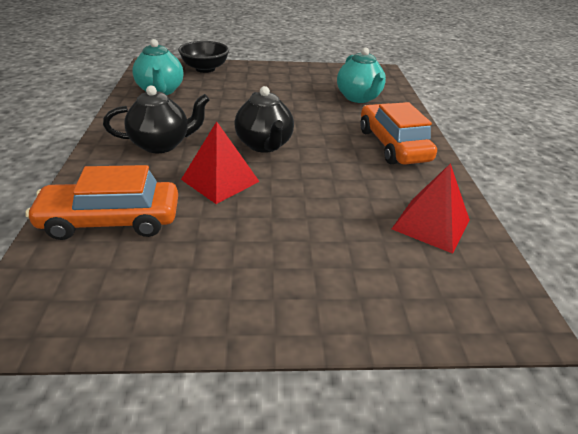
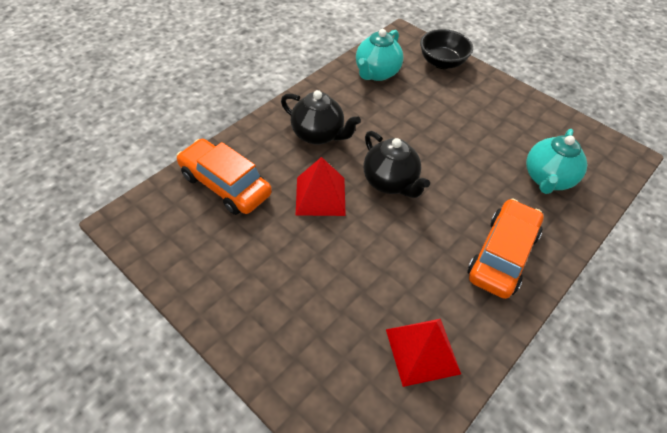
camera: 45 degrees right, 15 degrees up
black teapot [234,86,294,153] -> black teapot turned 60 degrees counterclockwise [363,131,430,198]

